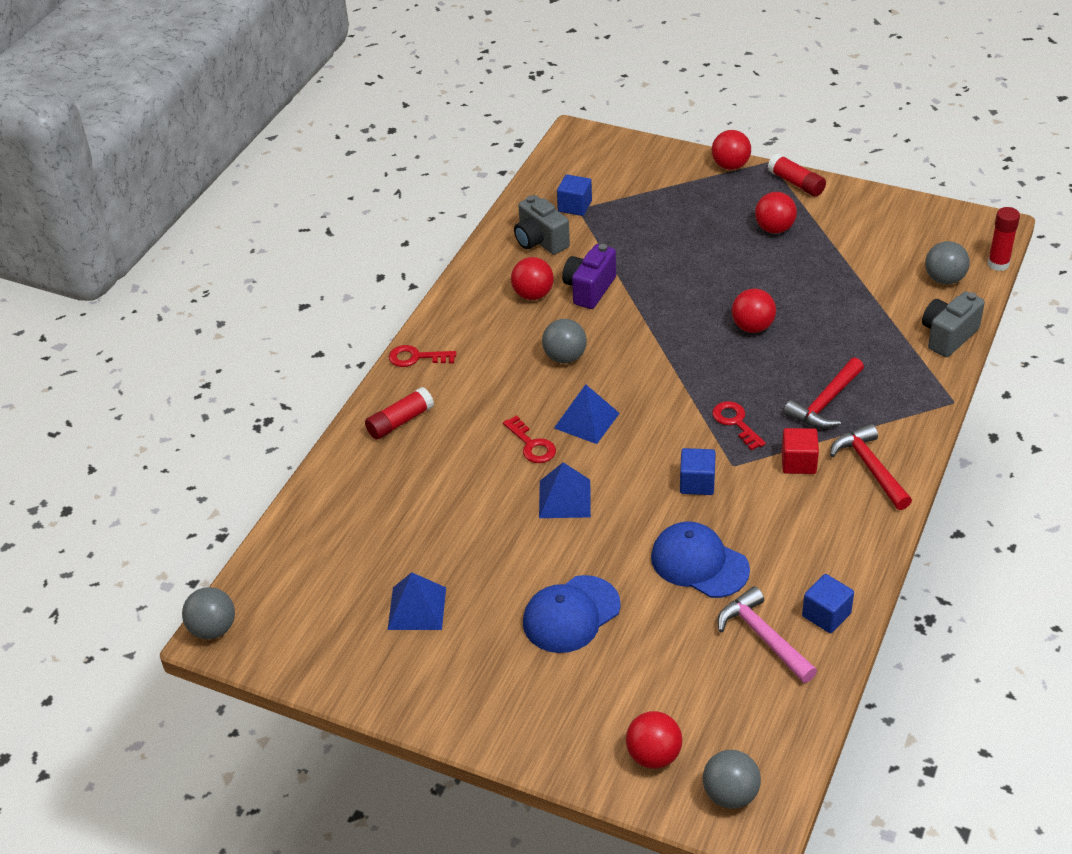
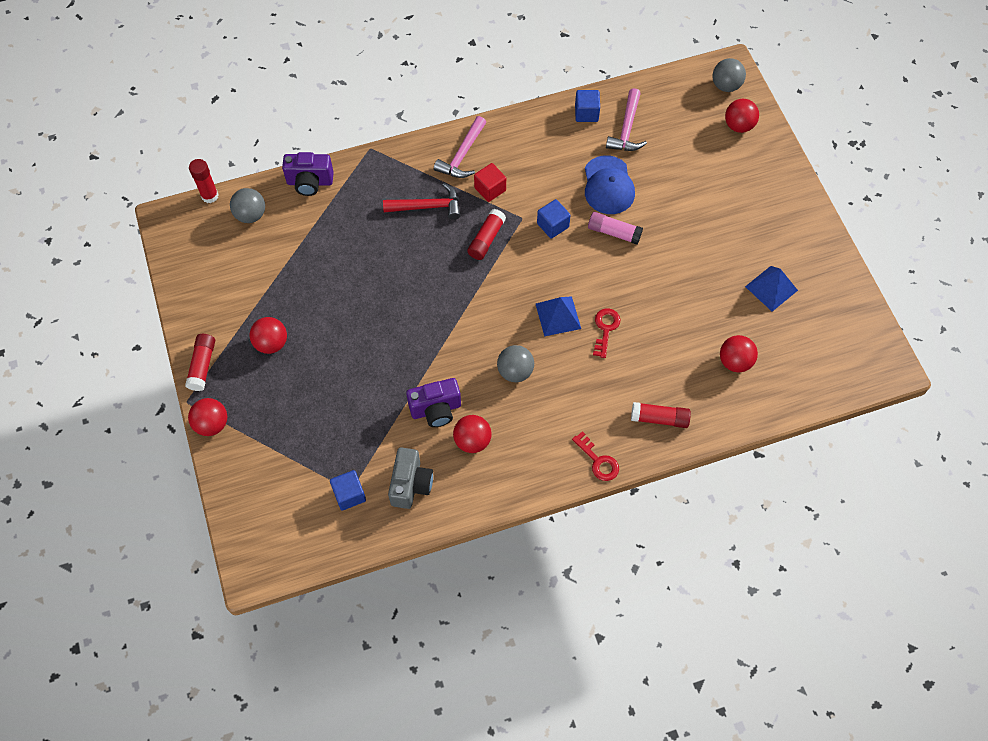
camera: 135 degrees left, 20 degrees up
grey ball [182,587,235,639] -> none
blue cap [523,575,621,653] -> none
blue pyramid [539,462,591,518] -> none
red key [712,401,766,451] -> red glue stick [467,209,506,260]
red ball [732,288,776,333] -> red ball moved to [720,335,758,372]
red hammer [830,424,912,510] -> pink hammer [434,116,486,178]
grey camera [922,291,985,357] -> purple camera [282,152,334,196]
none -> pink glue stick [588,212,643,245]

